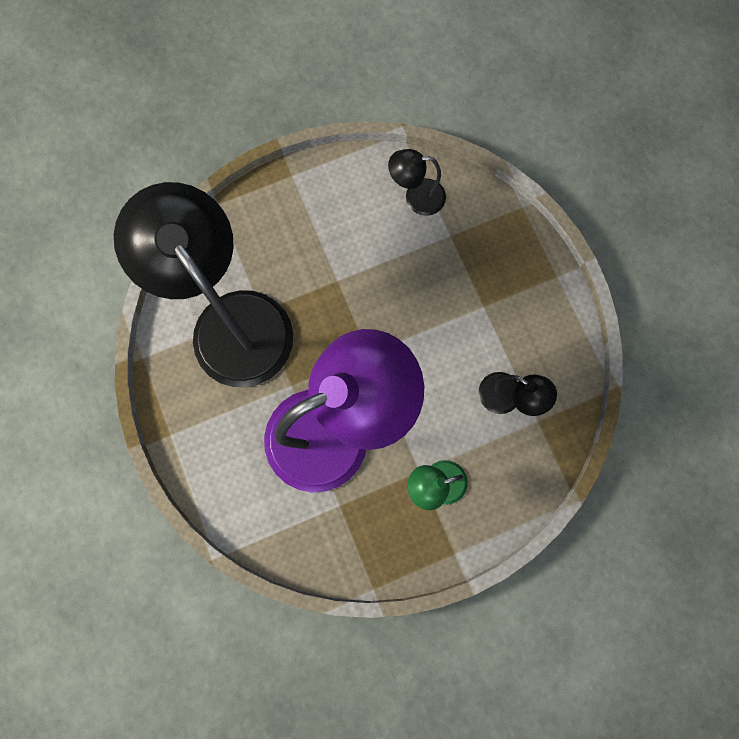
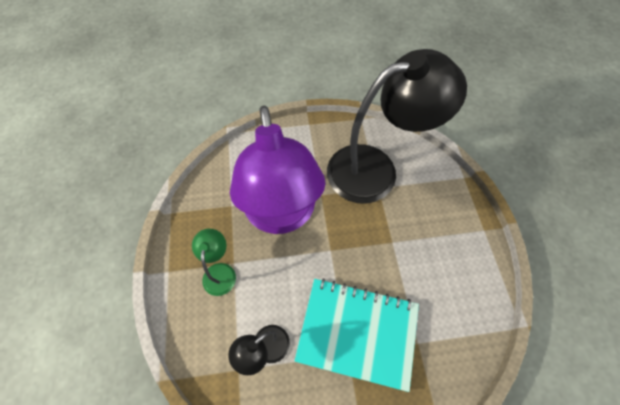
camera: 105 degrees right, 15 degrees down
black lamp [388,149,446,216] -> none
none -> turquoise notebook [294,278,419,392]

